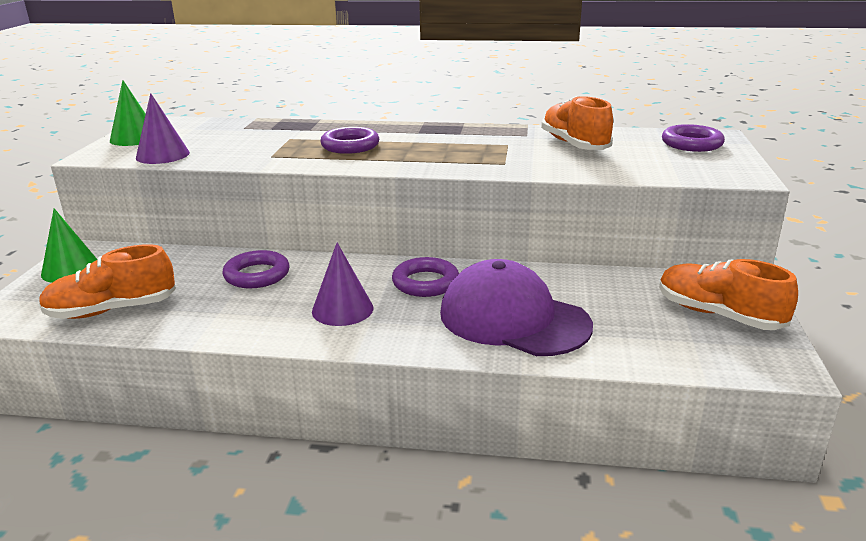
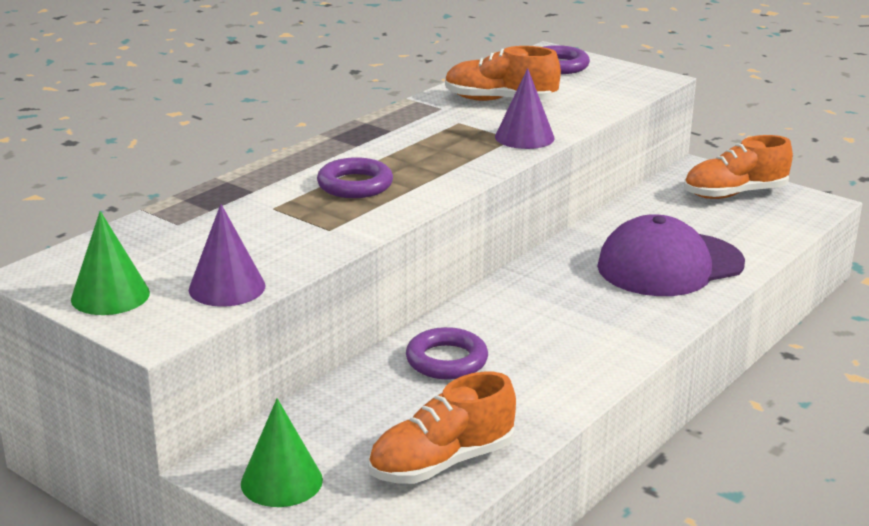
camera: 60 degrees left, 0 degrees up
orange shoe [39,244,176,319] -> orange shoe turned 45 degrees clockwise [368,372,516,484]
purple cone [312,242,373,326] -> purple cone moved to [495,68,555,149]
purple ring [392,257,459,297] -> none

